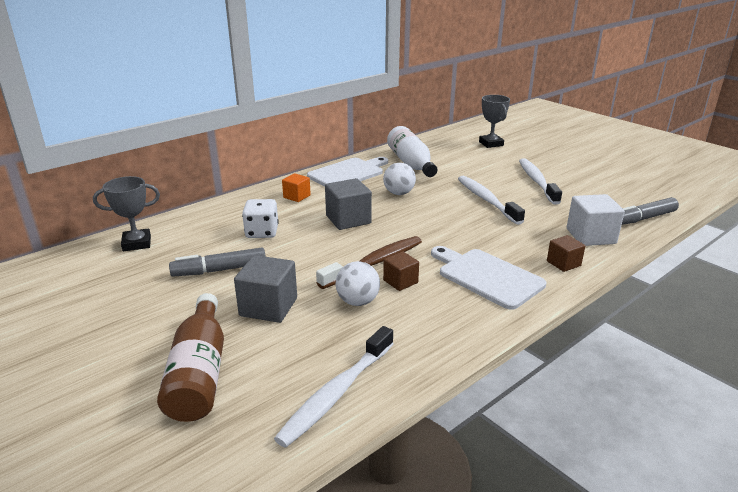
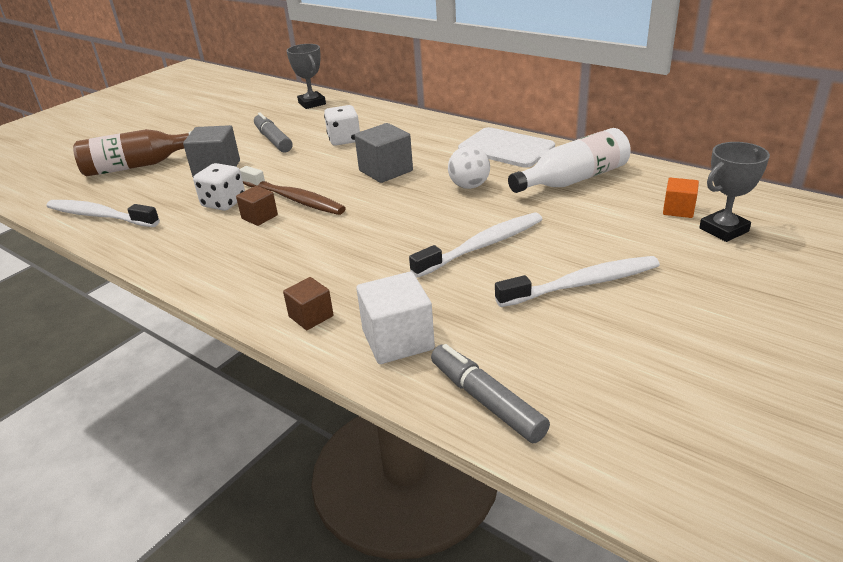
camera: 80 degrees right, 5 degrees up
orange cube [282,173,311,202] -> orange cube moved to [663,177,699,218]
white ball [336,261,380,306] -> white dice [193,163,245,211]
white cutting board [431,246,546,310] -> none

